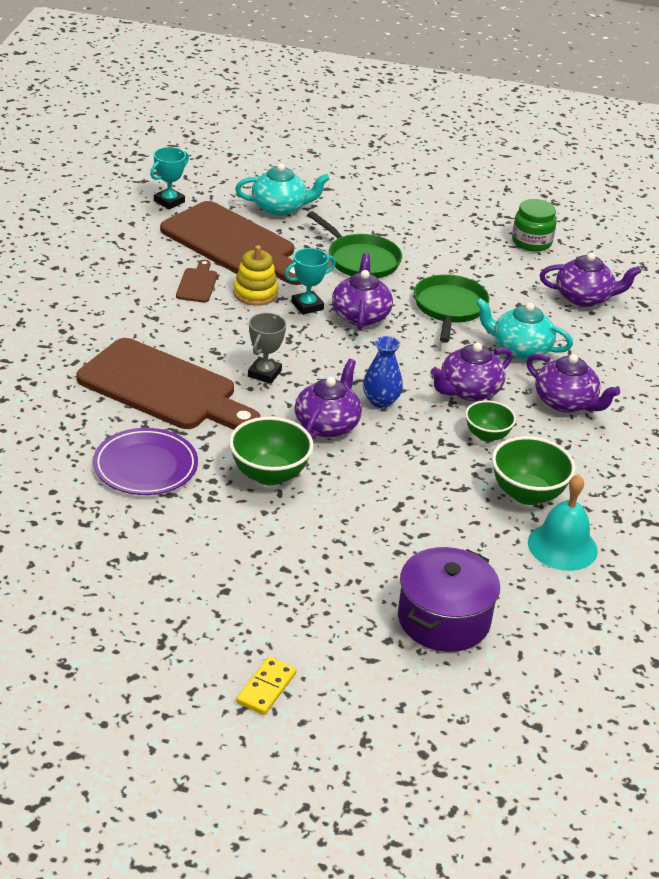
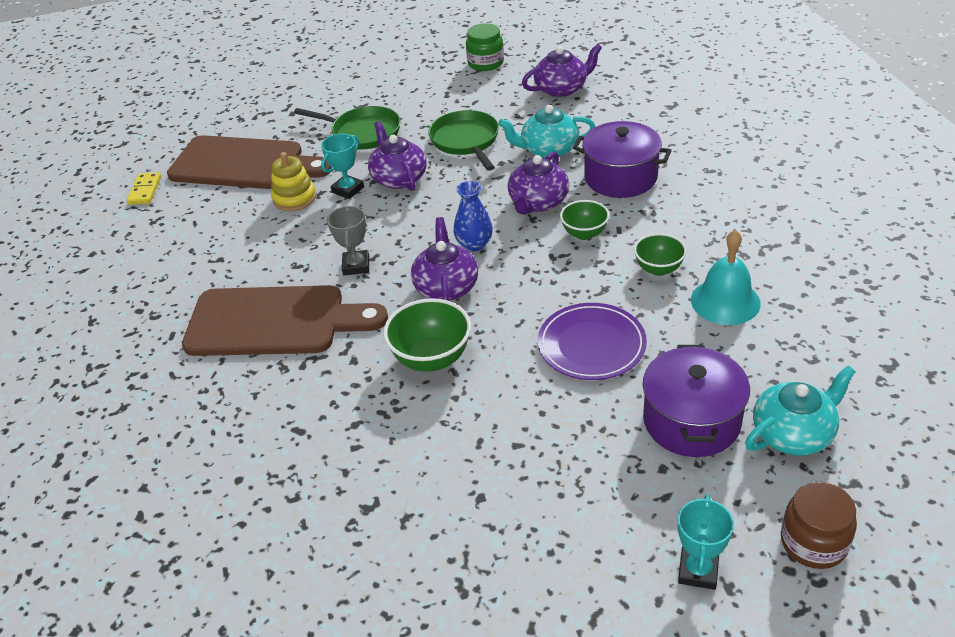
camera: 20 degrees left, 5 degrees up
purple plate [93,428,198,495] -> purple plate moved to [538,303,647,380]
turquoise trophy [150,147,189,209] -> turquoise trophy moved to [678,494,734,590]
brown cutting board [176,260,217,303] -> none
turquoise teapot [235,164,329,216] -> turquoise teapot moved to [745,365,856,456]
yellow domino [236,657,296,715] -> yellow domino moved to [126,172,161,205]
green bowl [492,436,575,505] -> green bowl [634,233,687,276], size x0.64
purple teapot [526,354,620,413] -> purple pot [573,121,672,198]
none -> brown jar [781,482,857,569]

